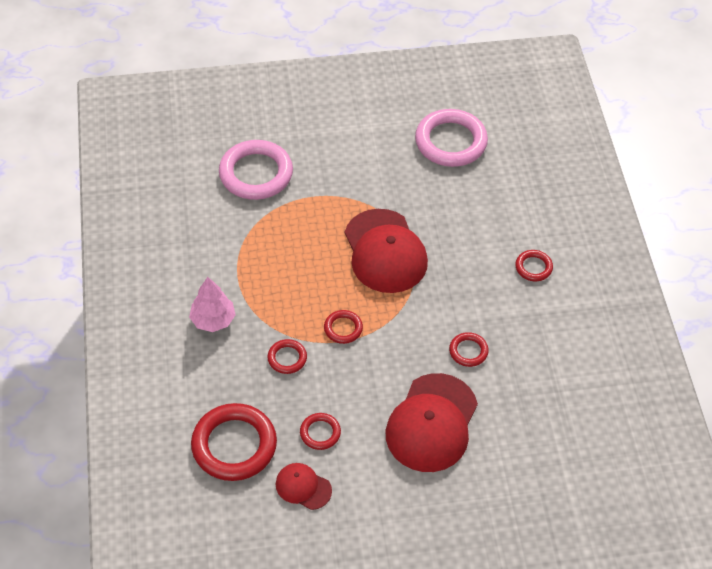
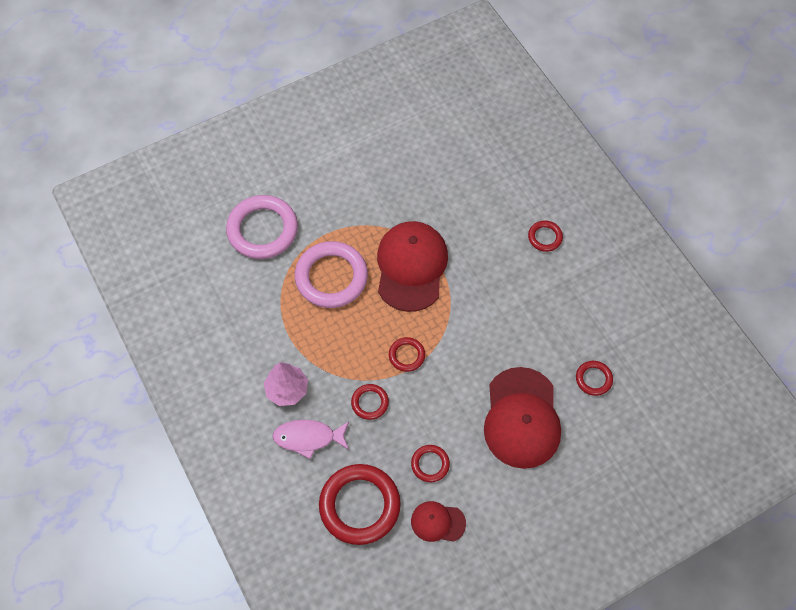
camera: 20 degrees left, 10 degrees up
red cap [345,209,428,293] -> red cap turned 135 degrees counterclockwise [377,221,448,312]
pink ring [415,109,488,167] -> pink ring moved to [295,241,368,308]
red ring [449,332,489,367] -> red ring moved to [576,361,613,396]
none -> pink fish [272,420,349,459]

